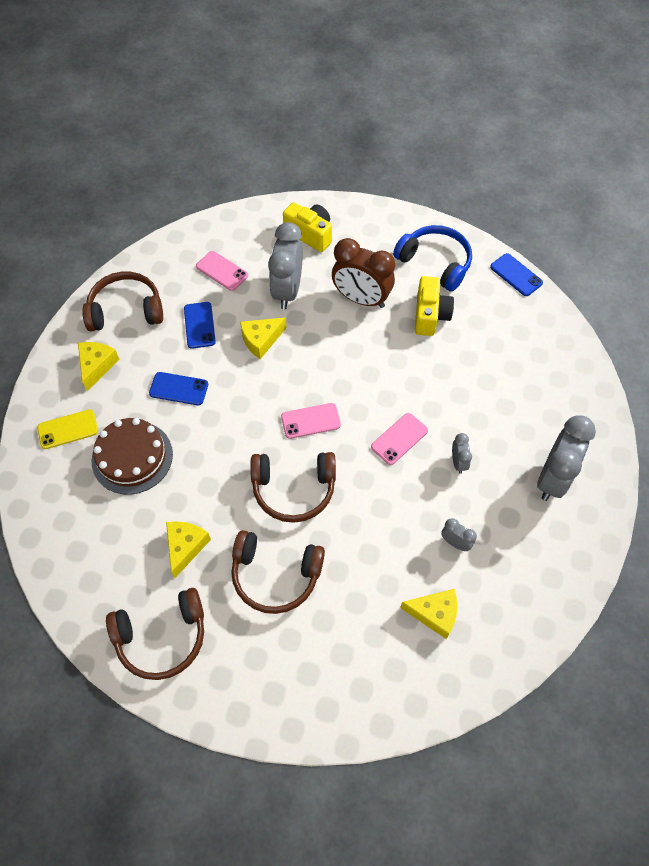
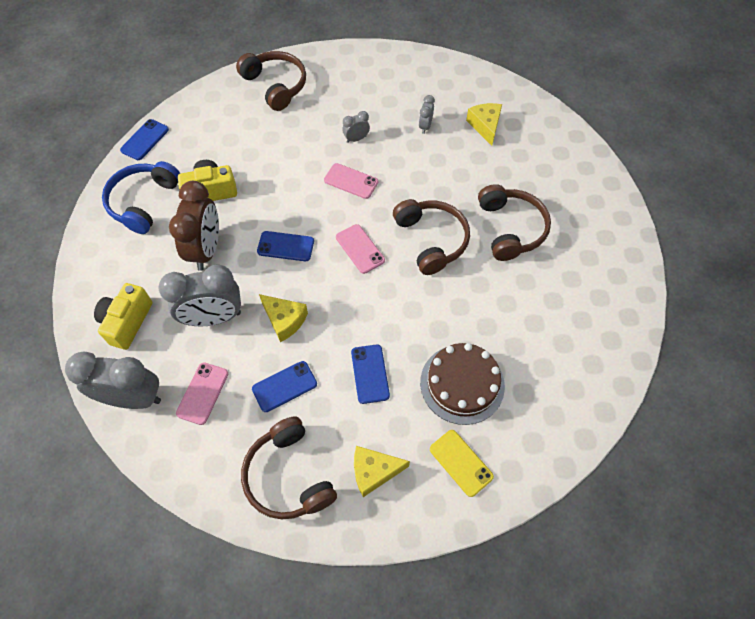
camera: 110 degrees left, 0 degrees up
brown headphones [106,588,204,680] -> brown headphones moved to [236,51,306,111]
yellow cheese [166,521,211,578] -> none
grey clock [537,415,596,501] -> grey clock moved to [65,351,161,409]
none -> blue phone [257,231,314,261]

